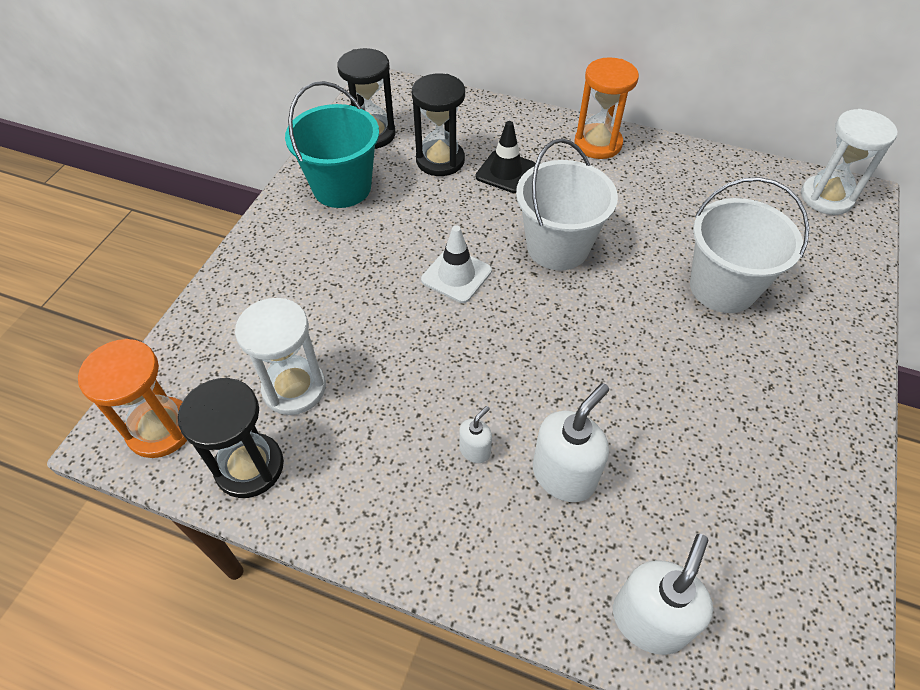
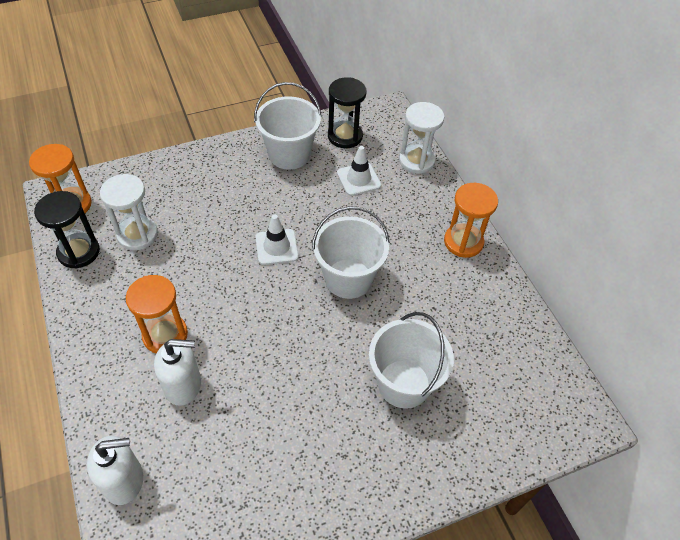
camera: 45 degrees right, 0 degrees up
turquoise bucket [285,81,379,208] -> white bucket [254,82,322,170]
black hourglass [412,73,465,176] -> white traffic cone [337,146,381,196]
white soap dispenser [459,406,492,463] -> orange hourglass [126,275,188,354]
black traffic cone [476,121,535,193] -> none
white hourglass [801,109,897,215] -> white hourglass moved to [399,102,444,174]

